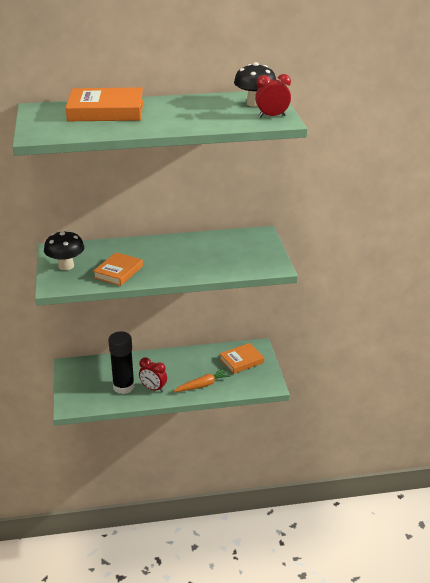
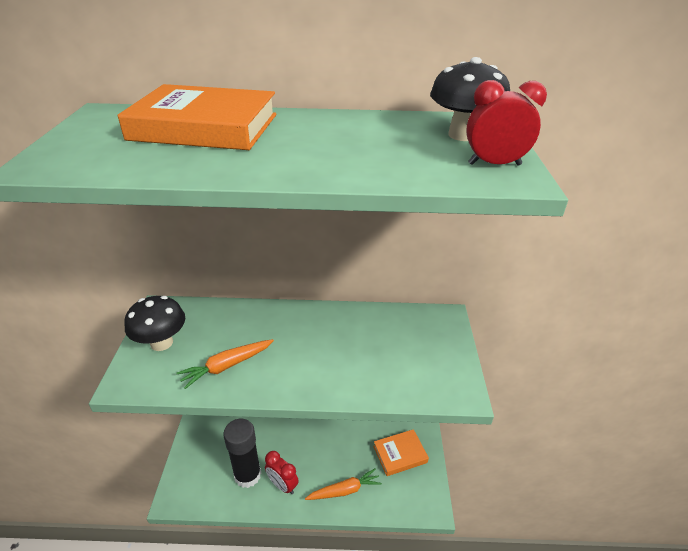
camera: 10 degrees right, 5 degrees up
orange book [93,252,143,286] -> orange carrot [176,339,274,389]

